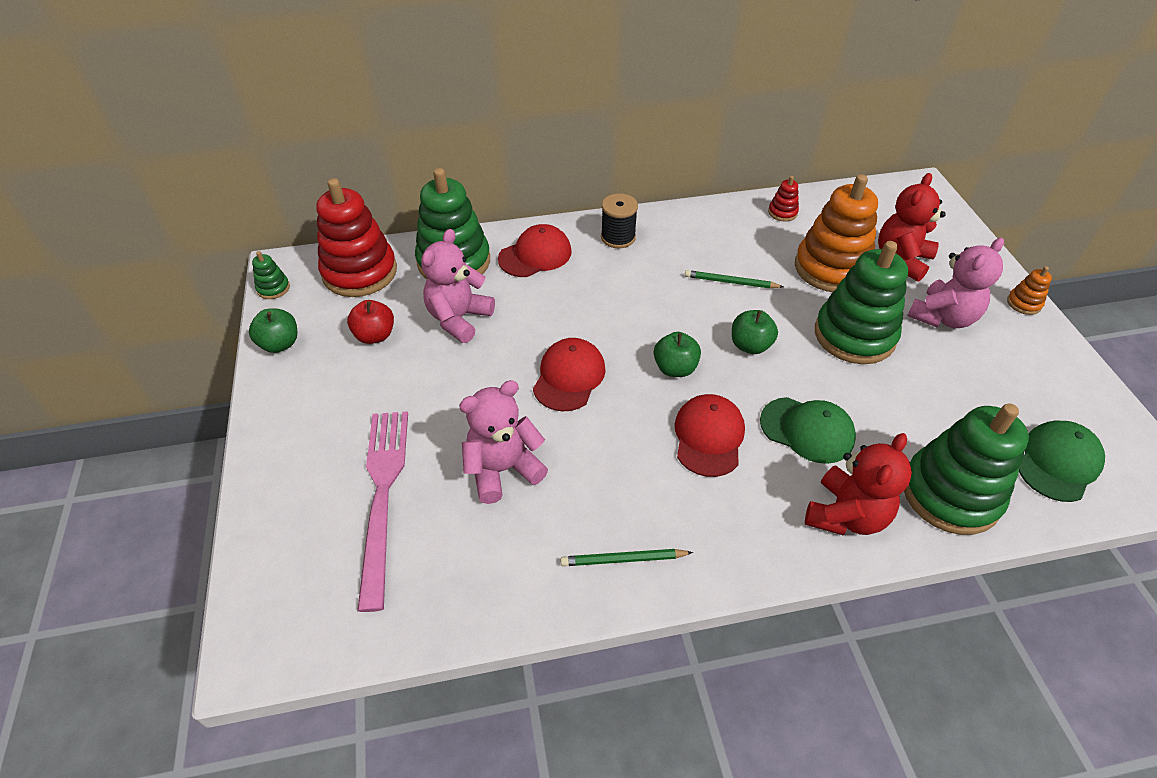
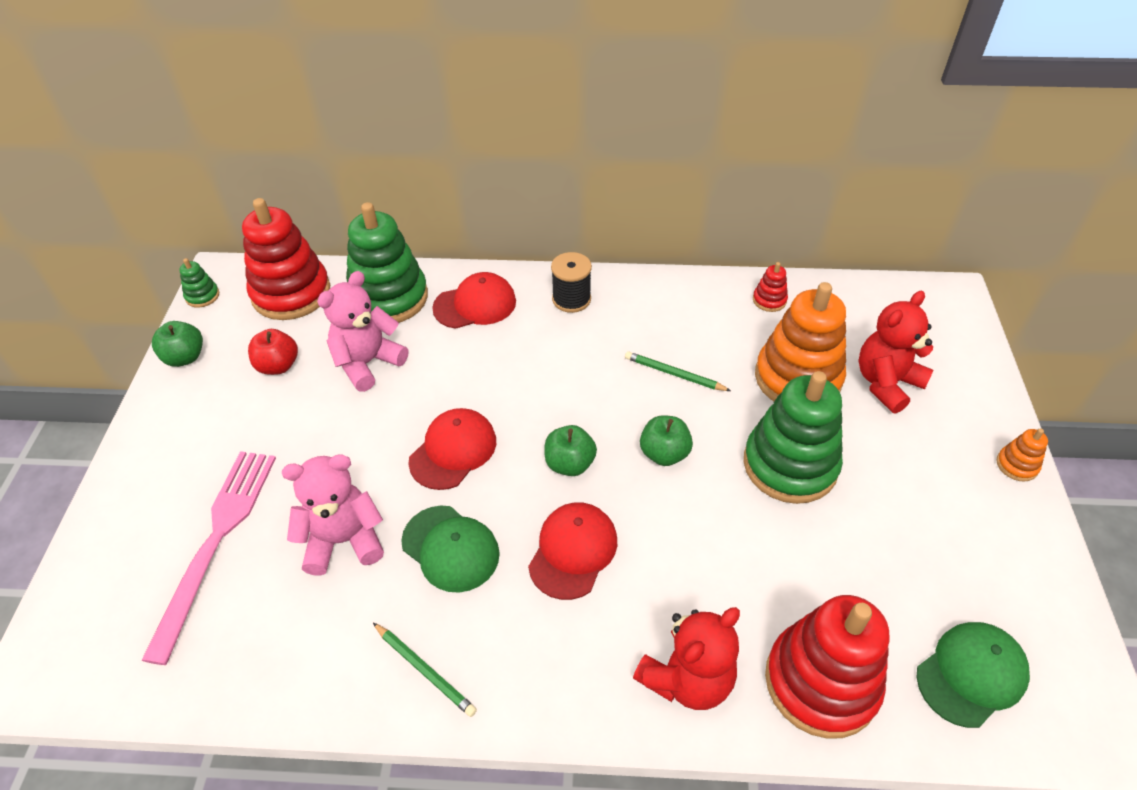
camera: 15 degrees right, 0 degrees up
green pencil [560,549,693,566] -> green pencil turned 150 degrees counterclockwise [373,623,477,717]
green cap [760,397,856,464] -> green cap moved to [401,506,500,592]
green stacking toy [904,404,1029,535] -> red stacking toy [765,595,889,739]
pink teddy bear [907,238,1004,328] -> none

